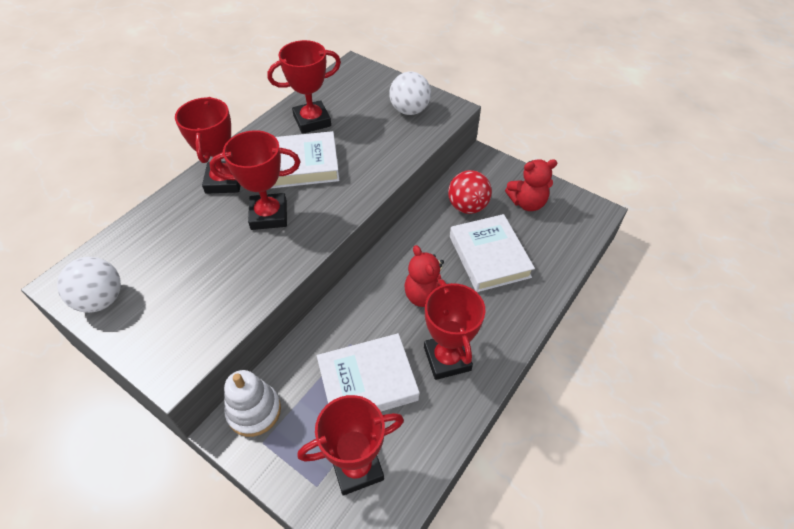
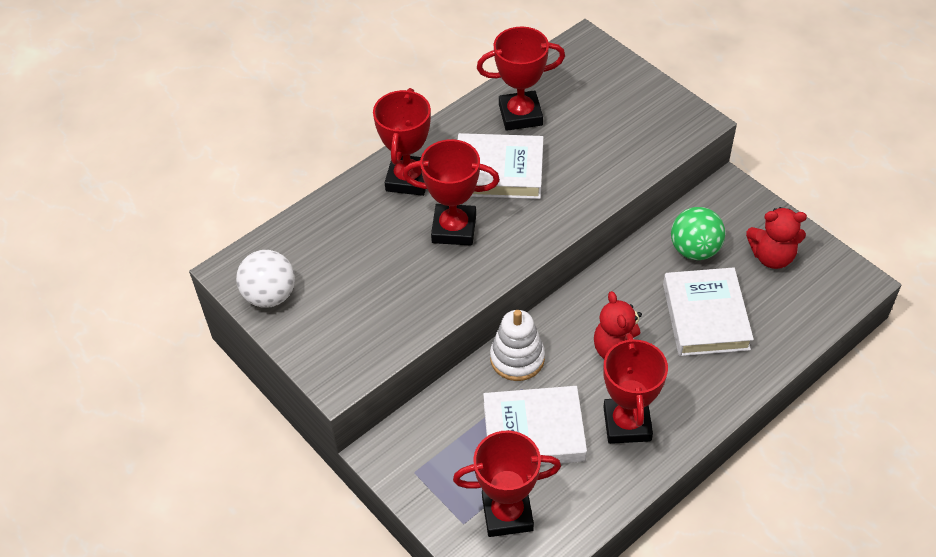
camera: 15 degrees right, 0 degrees up
white stacking toy [224,370,281,437] -> white stacking toy moved to [490,310,545,381]
white ball [389,72,431,115] -> none
red ball [448,170,492,214] -> green ball [671,207,725,260]

